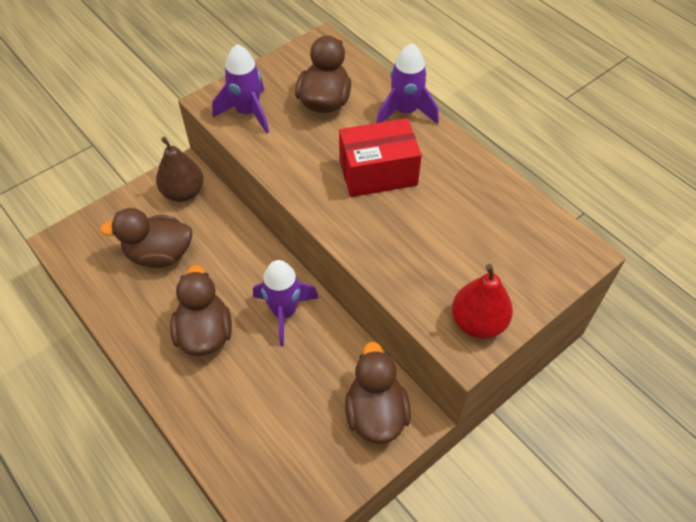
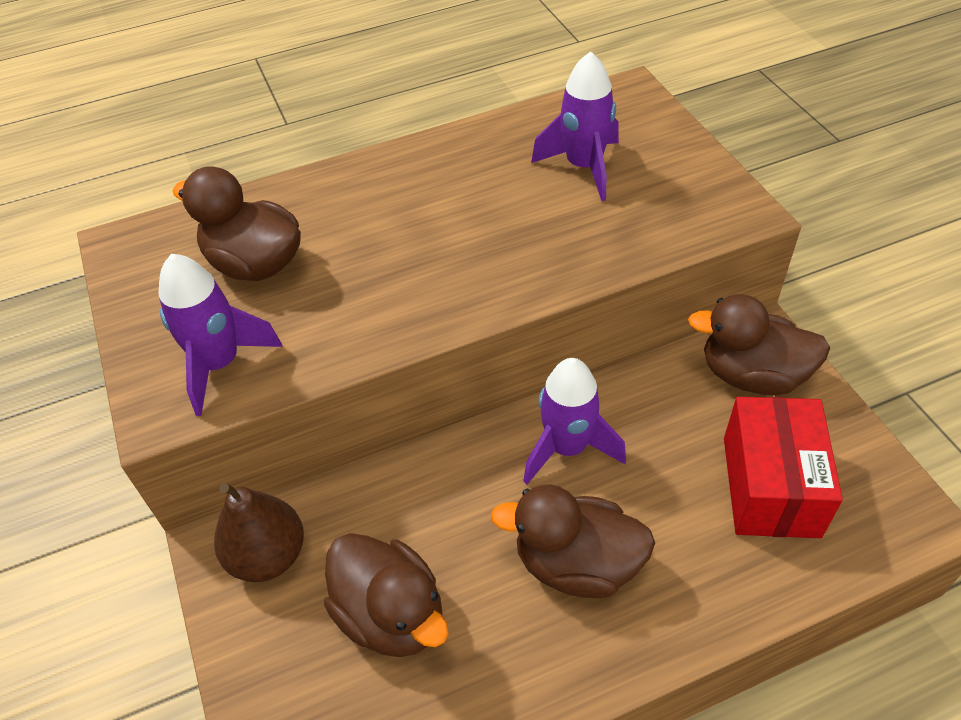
camera: 70 degrees left, 5 degrees down
brown duck [100,208,192,268] -> brown duck turned 60 degrees counterclockwise [324,533,449,657]
red box [339,118,422,197] -> red box moved to [724,397,843,538]
purple rocket [376,43,439,124] -> purple rocket moved to [531,51,619,201]
red pear [452,264,513,339] -> none

